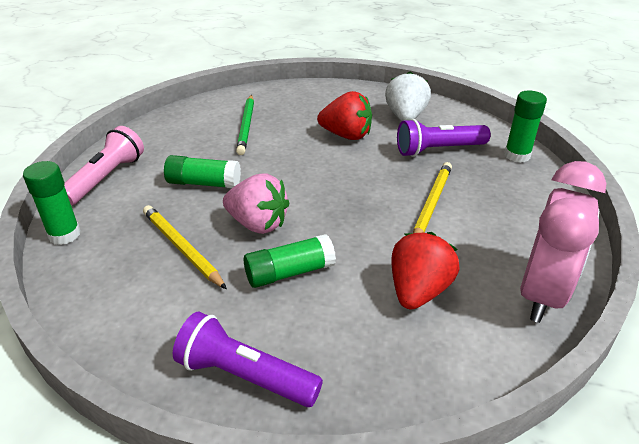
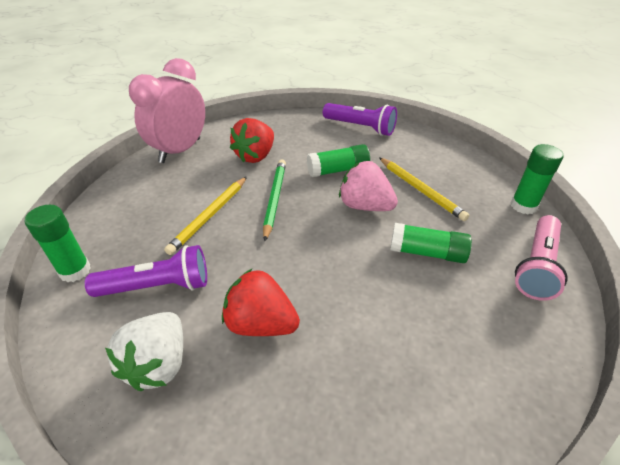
camera: 175 degrees left, 5 degrees up
green pencil [236,95,254,155] -> green pencil moved to [263,159,286,242]

